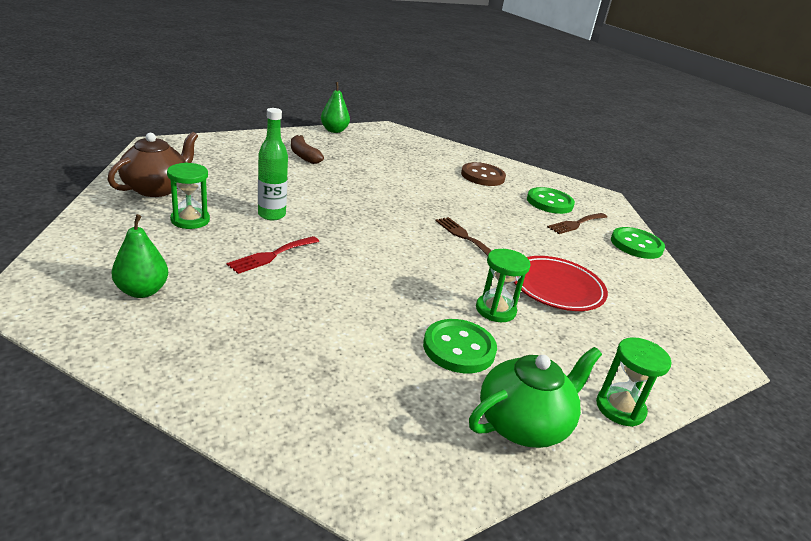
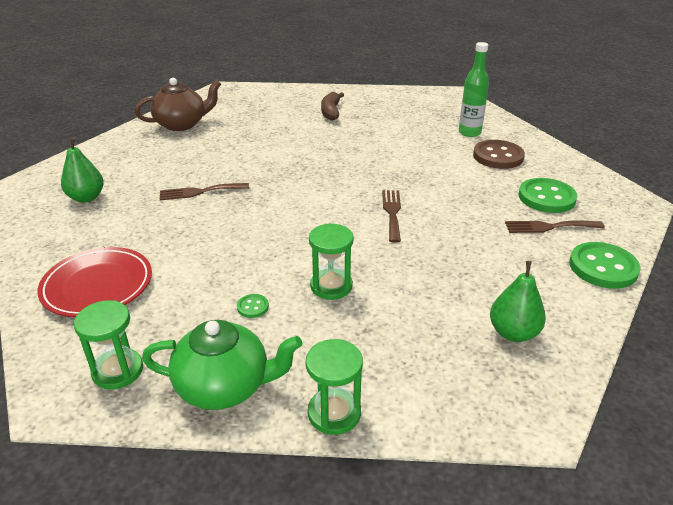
camera: 40 degrees right, 5 degrees up
green hourglass [167,162,210,229] -> green hourglass moved to [74,300,143,390]
red fork [227,236,319,274] -> brown fork [160,183,249,200]
green bottle [258,108,288,220] -> green bottle moved to [459,42,489,137]
green pear [321,82,350,133] -> green pear moved to [490,261,546,342]
green button [423,319,497,373] -> green button [237,294,269,318], size x0.45
red plate [514,256,608,311] -> red plate moved to [37,247,152,317]

